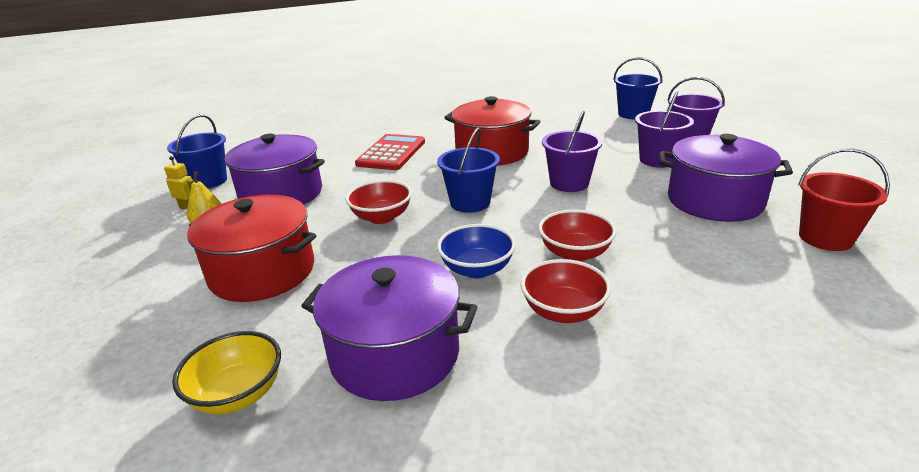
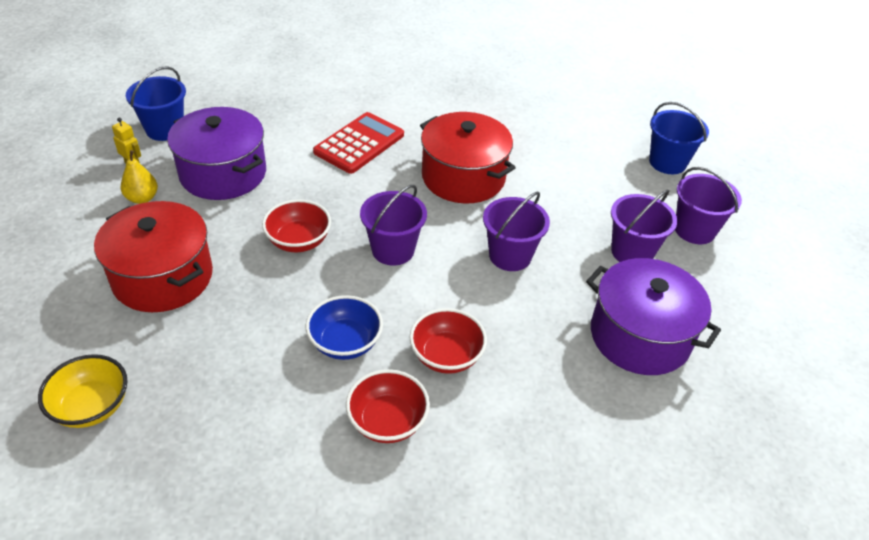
camera: 15 degrees right, 15 degrees up
purple pot [302,255,477,401] -> none
blue bucket [437,128,500,213] -> purple bucket [360,185,427,265]
red bucket [798,149,890,251] -> none

